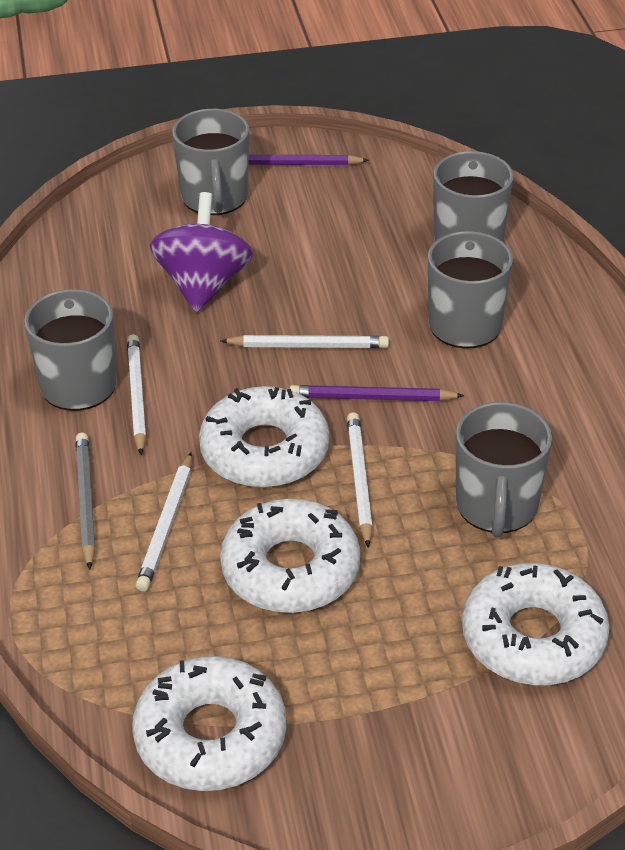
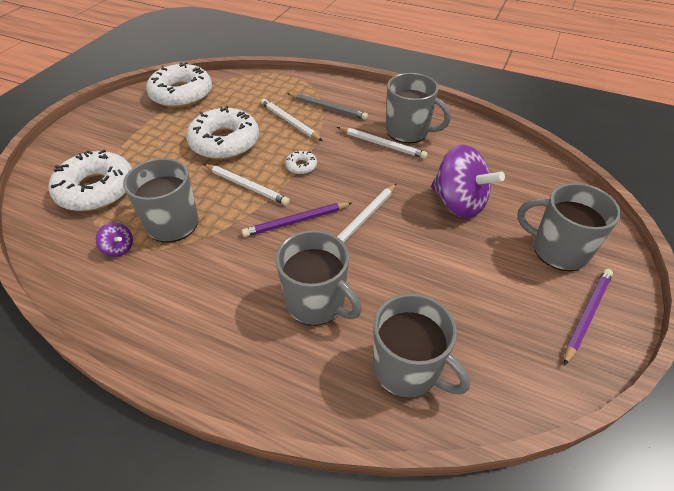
camera: 125 degrees right, 5 degrees up
white donut [199,386,329,488] -> white donut [285,151,317,174], size x0.43
purple pencil [289,385,464,401] -> purple pencil turned 150 degrees counterclockwise [242,202,352,237]
none -> purple spinning top [96,222,133,257]

